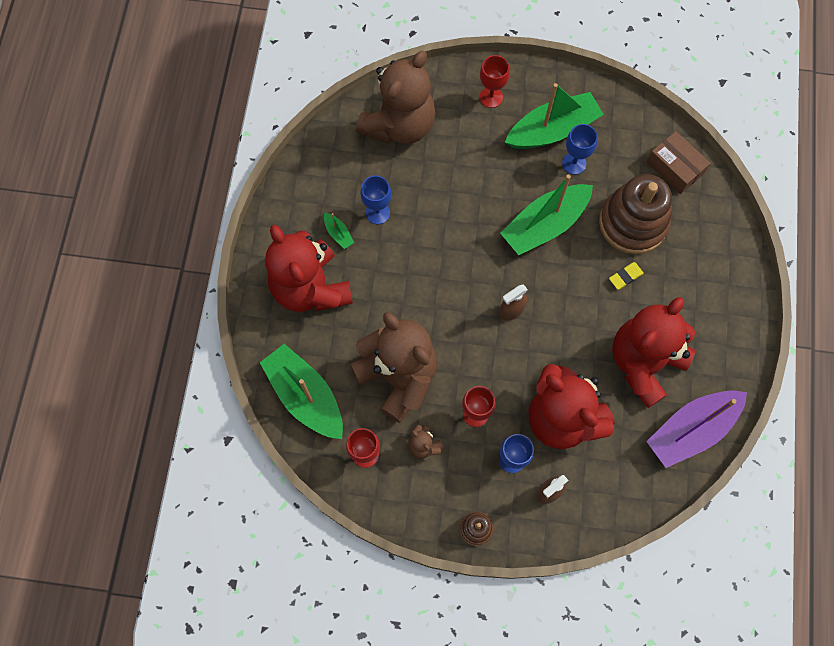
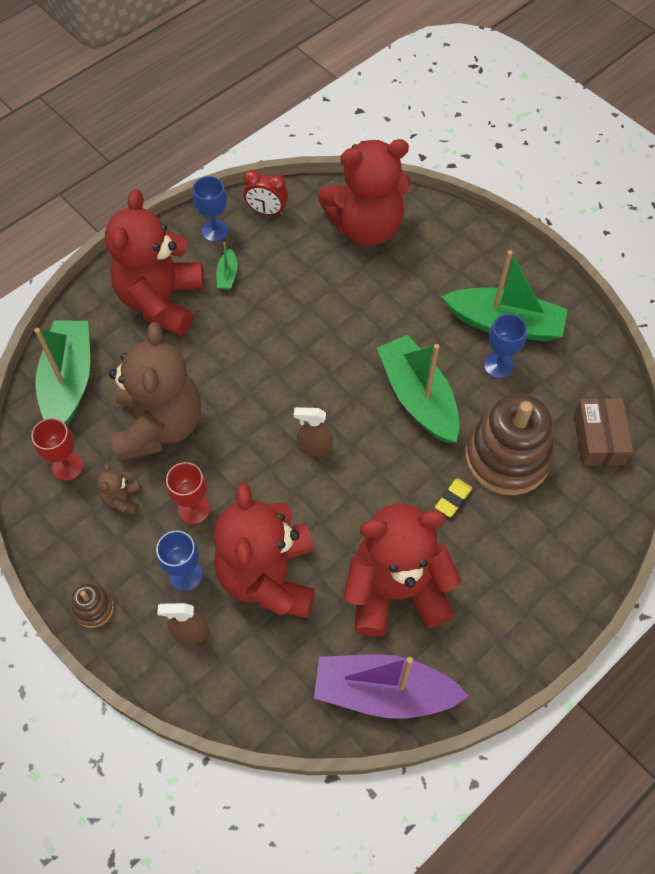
camera: 40 degrees right, 10 degrees down
brown teddy bear [356,51,435,144] -> red teddy bear [318,139,411,246]
blue goblet [360,176,392,224] -> blue goblet moved to [192,176,229,242]
red goblet [480,55,510,108] -> none
green boat [500,175,593,255] -> green boat turned 60 degrees clockwise [377,335,460,443]
yellow eraser [609,262,644,290] -> yellow eraser turned 60 degrees counterclockwise [435,478,472,517]
none -> red clock [243,169,288,216]

